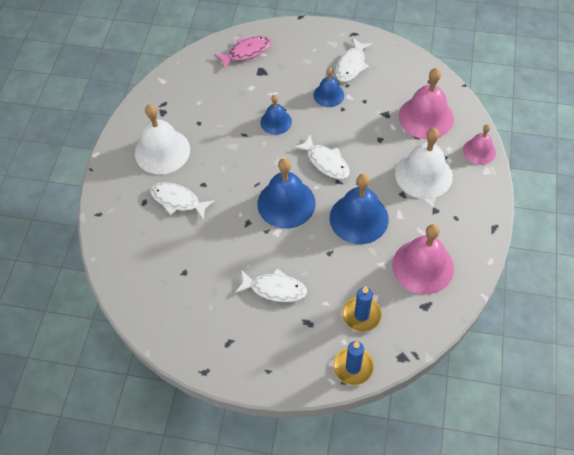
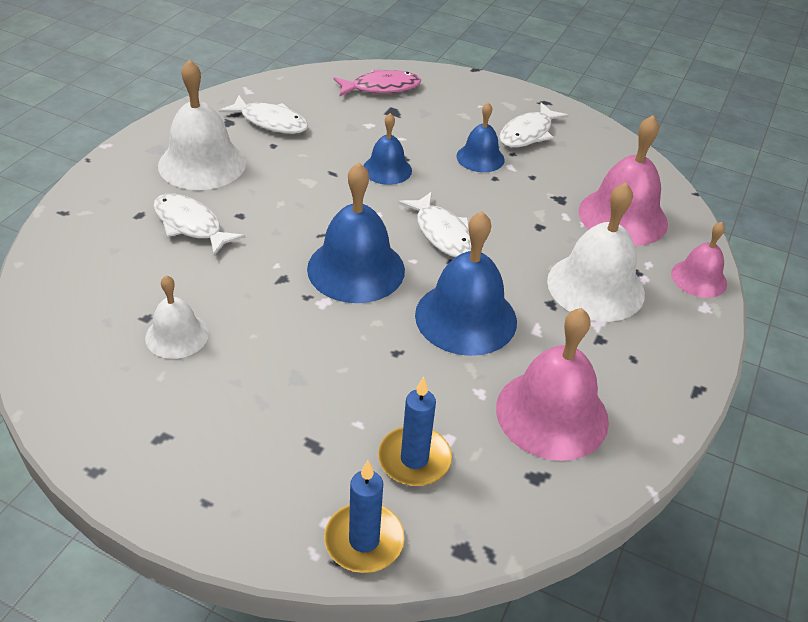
camera: 10 degrees right, 15 degrees down
white fish [235,268,307,302] -> white fish moved to [219,95,308,134]
none -> white bell [145,275,209,359]

